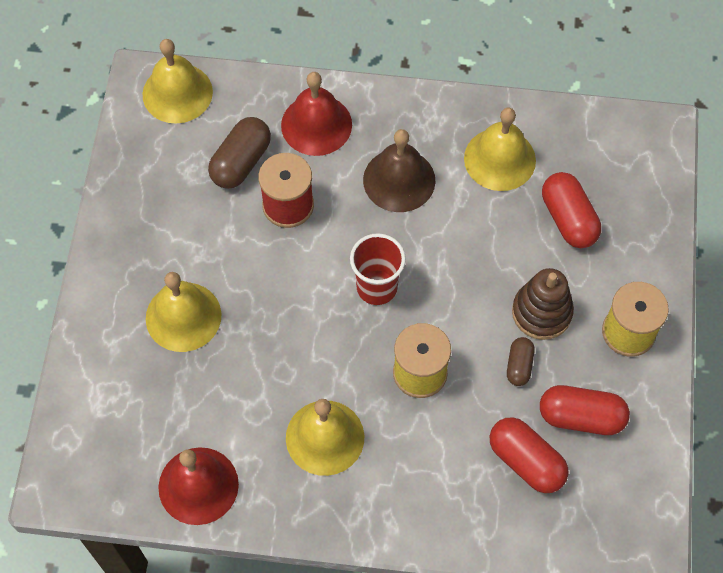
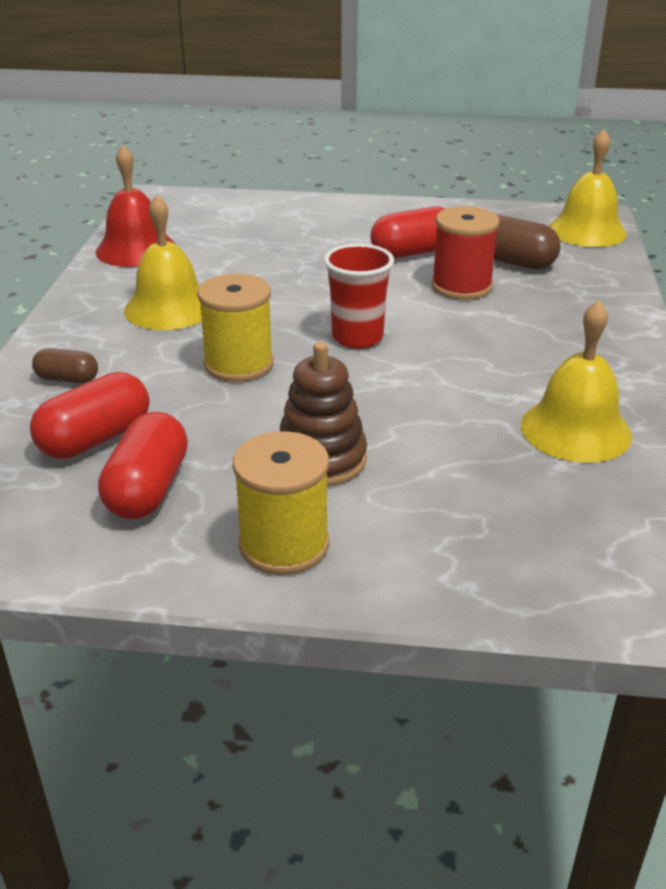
camera: 90 degrees right, 30 degrees down
yellow bell [146,272,222,352] -> none
red bell [281,72,352,156] -> none
brown bell [363,129,436,212] -> none
brown capsule [507,337,535,386] -> brown capsule moved to [32,348,98,383]
red capsule [542,172,601,248] -> red capsule moved to [370,207,445,258]

